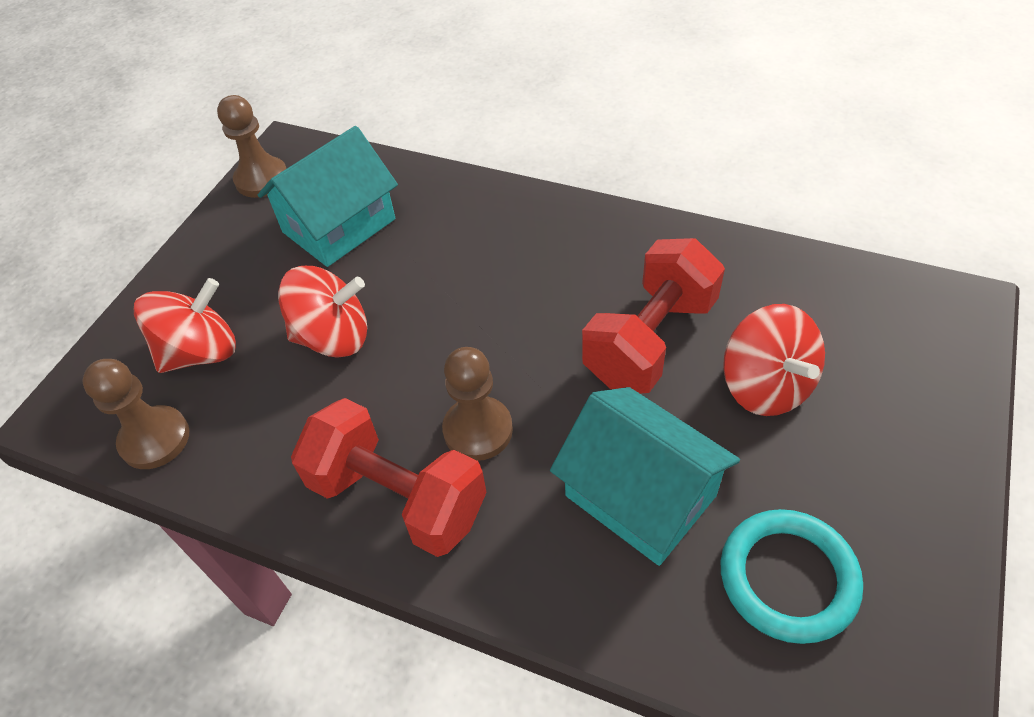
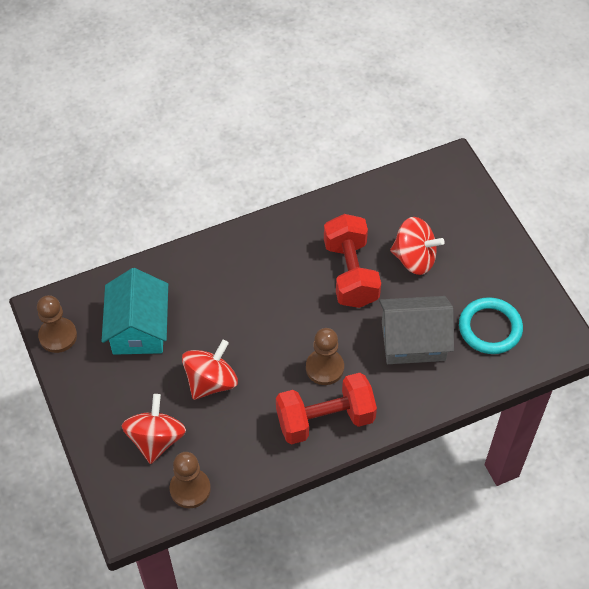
camera: 50 degrees left, 5 degrees up
turquoise house [550,387,740,566] -> grey house [379,296,454,364]

